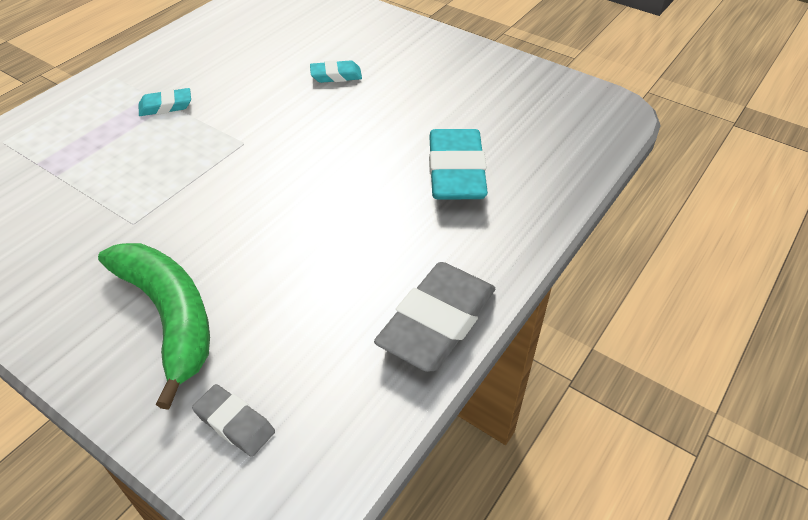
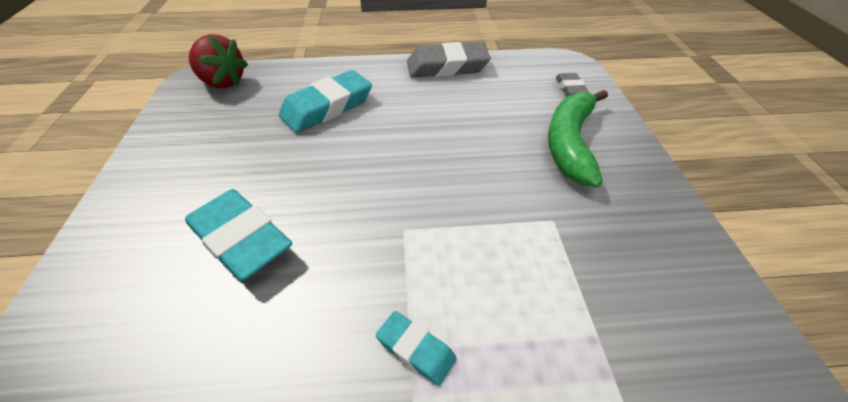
camera: 130 degrees left, 0 degrees up
turquoise eraser [310,60,362,83] -> turquoise eraser [185,189,292,281], size x1.96
none -> red strawberry [189,34,248,88]

